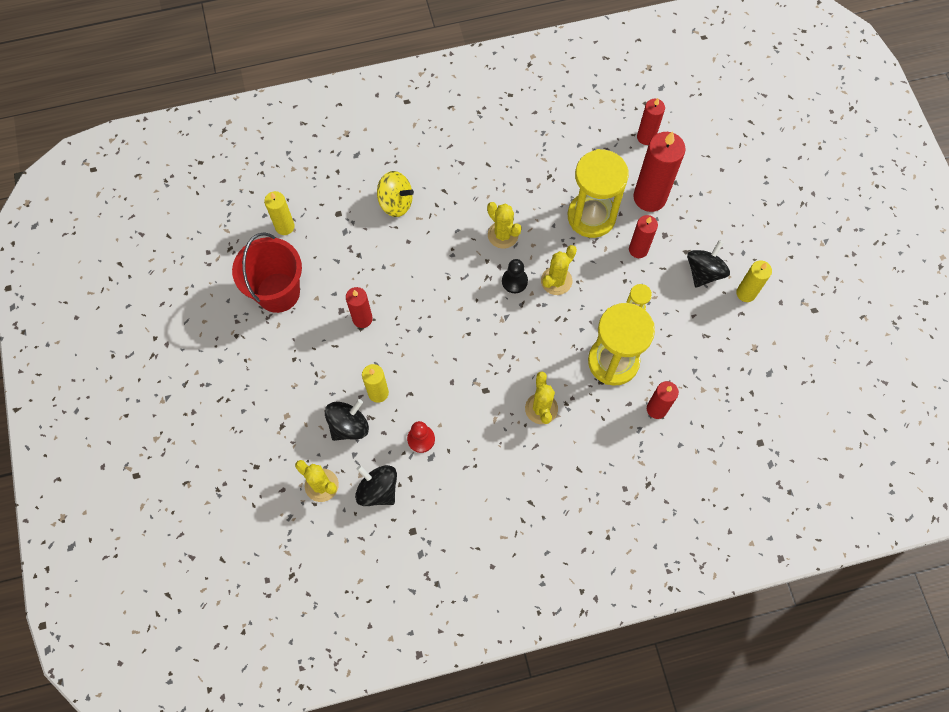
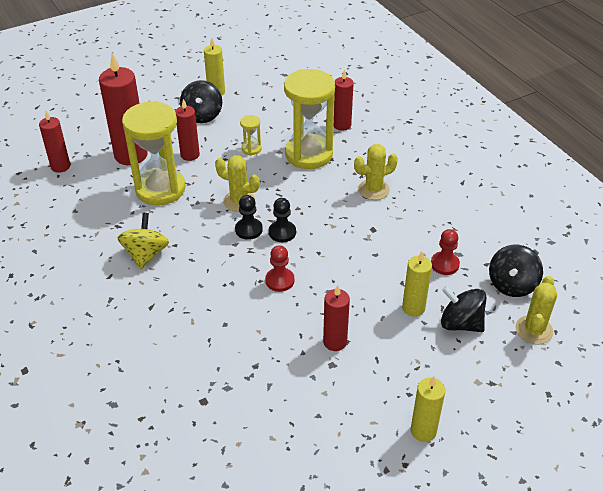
camera: 105 degrees left, 25 degrees down
red bucket [232,232,302,313] -> none
yellow candle [264,191,295,235] -> yellow candle moved to [411,376,445,442]
yellow spinning top [377,171,414,217] -> yellow spinning top moved to [118,213,169,270]
yellow cactus [487,202,522,249] -> none
black spinning top [687,240,730,288] -> black spinning top turned 105 degrees counterclockwise [180,80,222,123]
none -> red pawn [265,245,294,292]
none -> black pawn [269,198,296,242]

